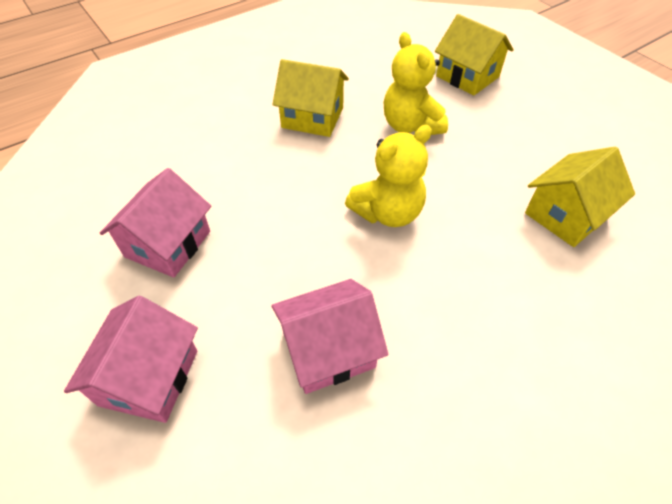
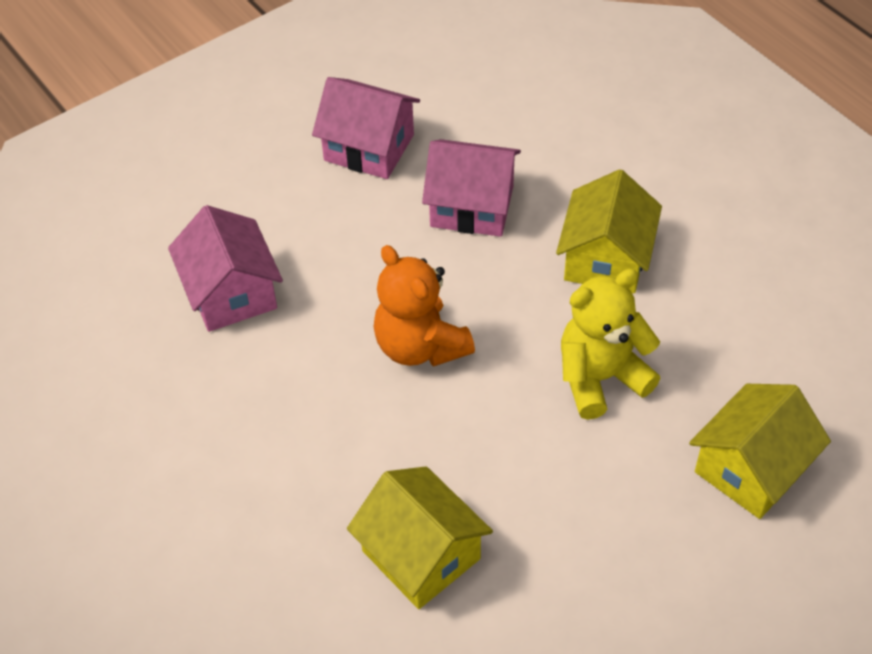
camera: 90 degrees right, 0 degrees up
pink house [64,296,198,423] -> pink house moved to [422,139,521,237]
yellow teddy bear [345,125,432,227] -> orange teddy bear [374,245,475,367]

